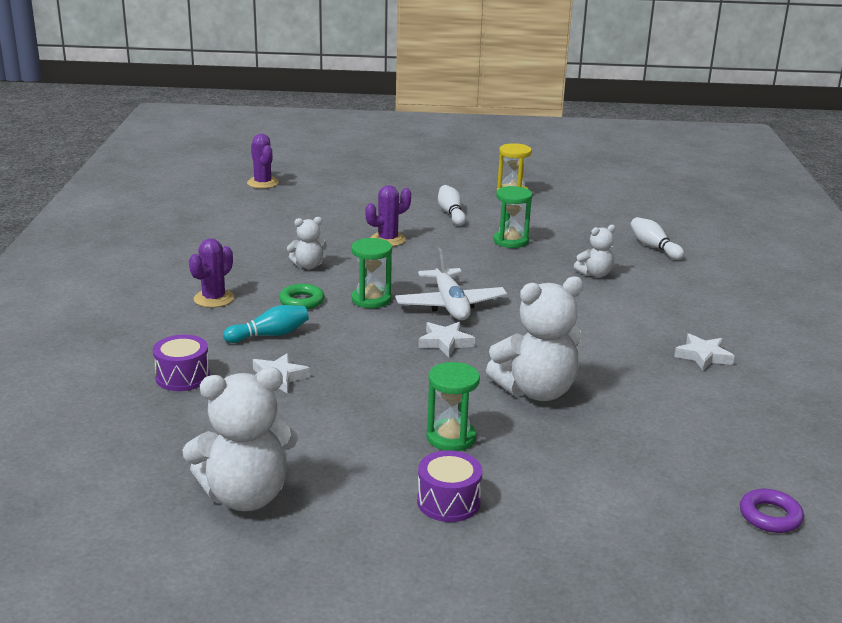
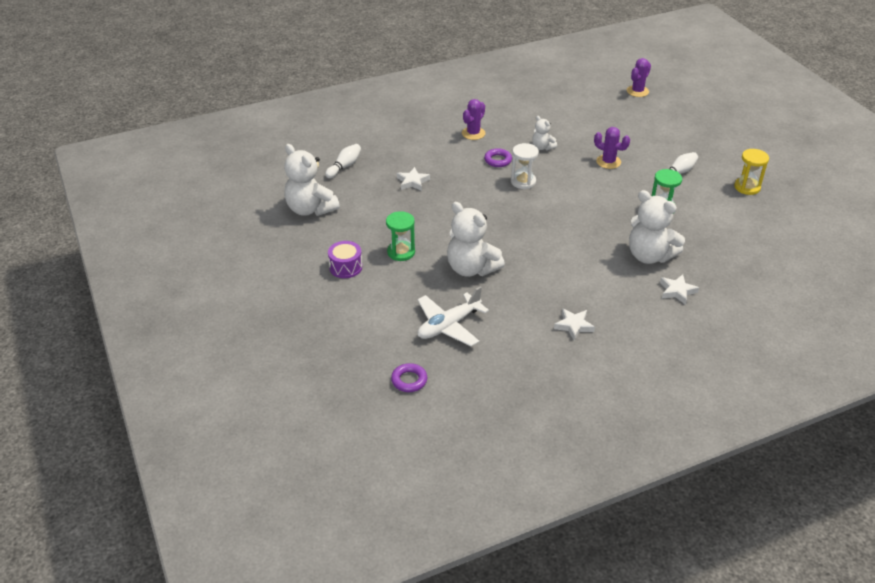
camera: 65 degrees right, 15 degrees up
purple drum [153,335,210,391] -> none
purple cactus [189,238,234,308] -> purple cactus turned 60 degrees counterclockwise [462,99,486,140]
turquoise bowling pin [223,305,309,343] -> none
green ring [279,284,324,310] -> purple ring [484,148,512,167]
green hourglass [351,238,392,308] -> white hourglass [511,143,539,189]
white plane [395,248,507,320] -> white plane moved to [417,286,489,346]
white star [418,322,475,357] -> white star moved to [660,274,699,305]
white teddy bear [574,225,616,277] -> white teddy bear [629,190,685,264], size x1.94
white bowling pin [631,217,684,260] -> white bowling pin moved to [325,144,361,178]

